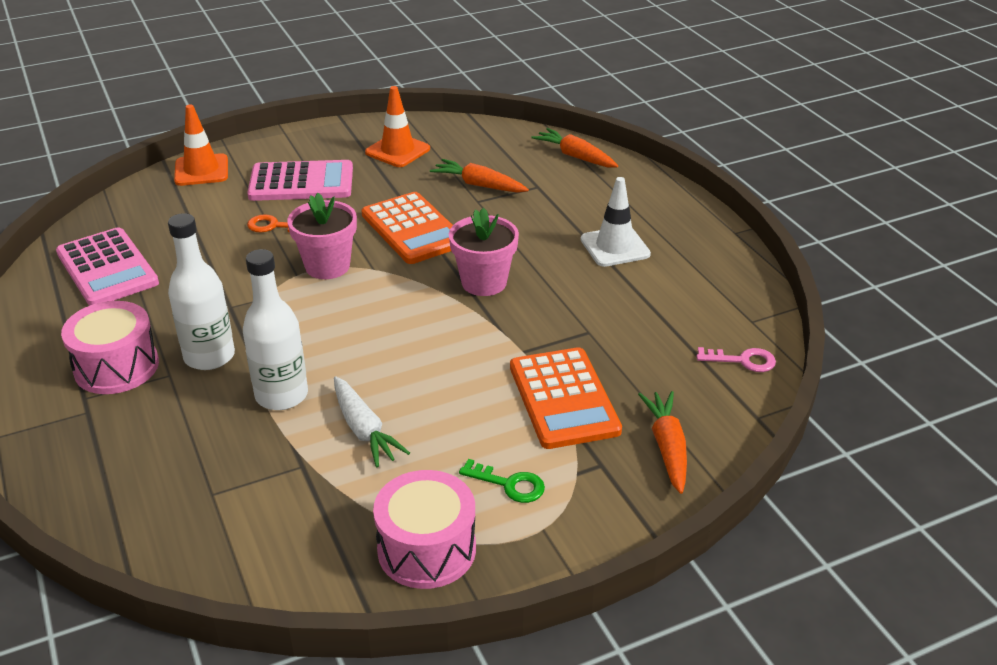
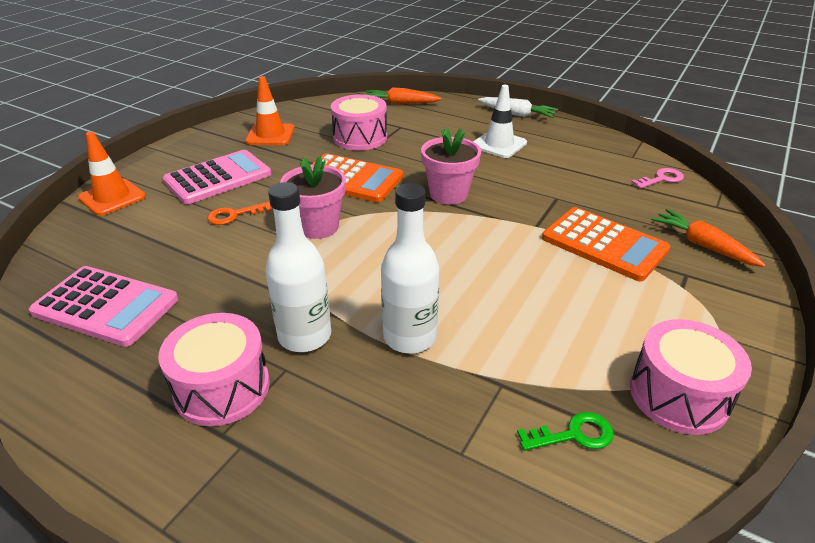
camera: 35 degrees left, 0 degrees up
white carrot [334,376,410,467] -> white carrot moved to [478,97,558,118]
orange carrot [430,159,529,193] -> pink drum [331,94,387,150]
green key [459,459,545,503] -> green key moved to [517,412,613,451]

